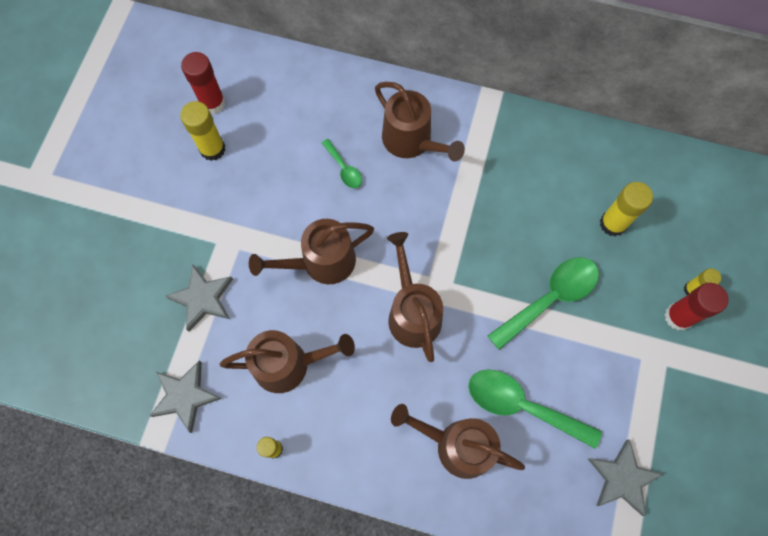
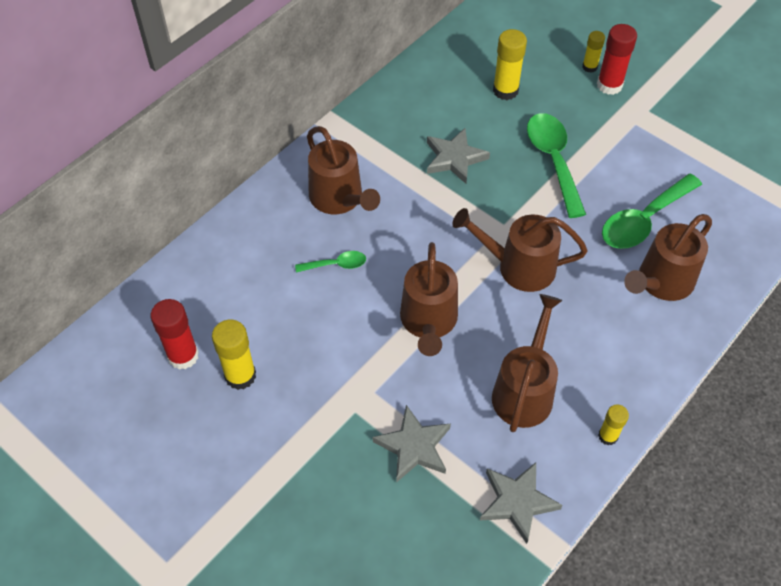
camera: 65 degrees left, 15 degrees down
brown watering can [375,82,465,161] -> brown watering can turned 75 degrees clockwise [307,126,380,214]
grey star [588,439,664,516] -> grey star moved to [427,128,490,184]

